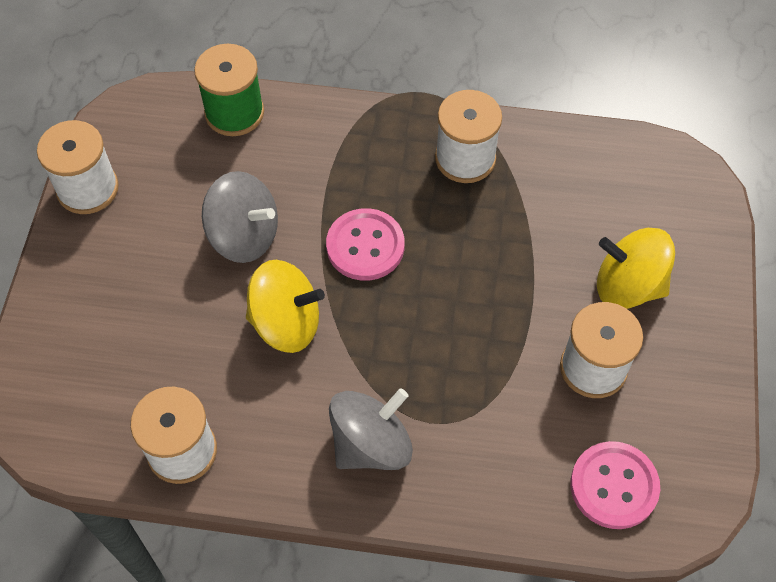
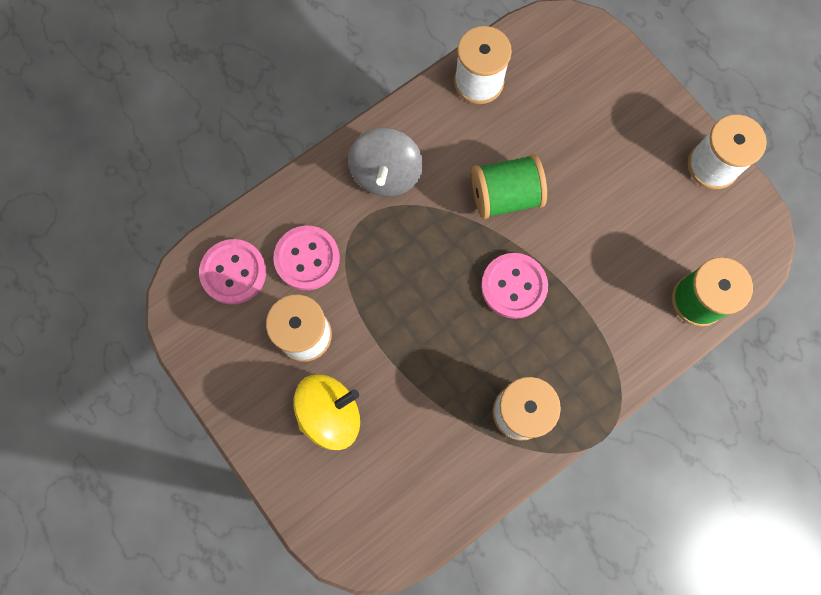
camera: 135 degrees right, 15 degrees up
grey spinning top [202,171,278,263] -> none
yellow spinning top [246,260,325,353] -> green spool [471,154,547,219]
none -> pink button [273,226,340,290]

